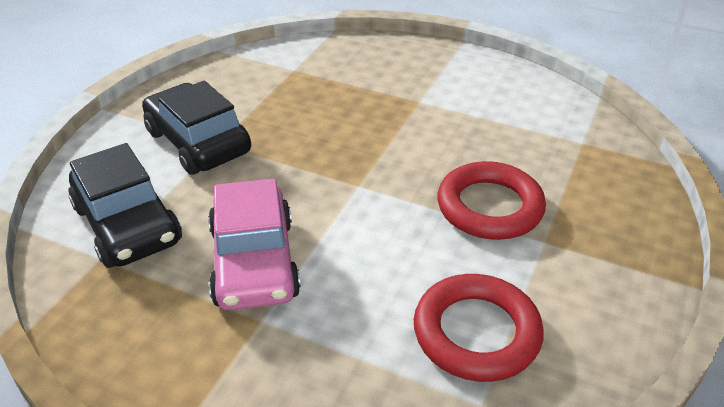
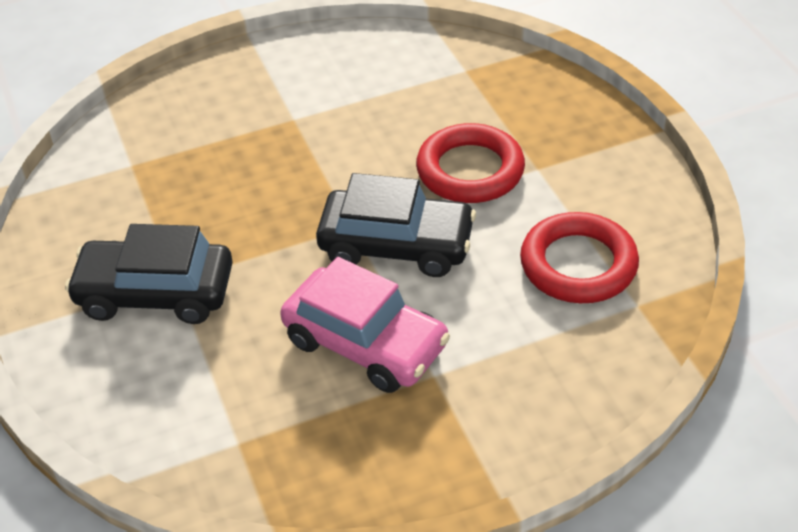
camera: 45 degrees left, 5 degrees up
black car [68,143,182,268] -> black car moved to [316,173,476,277]

